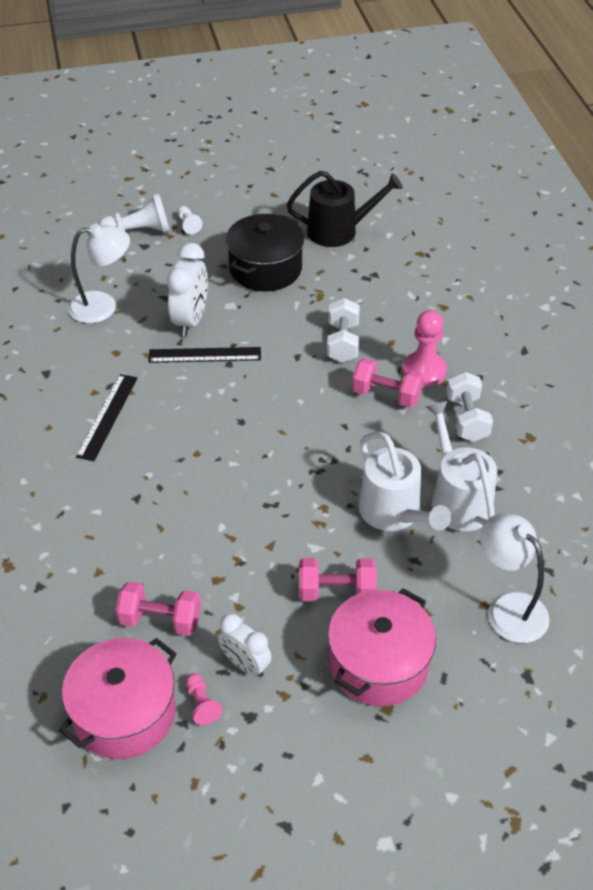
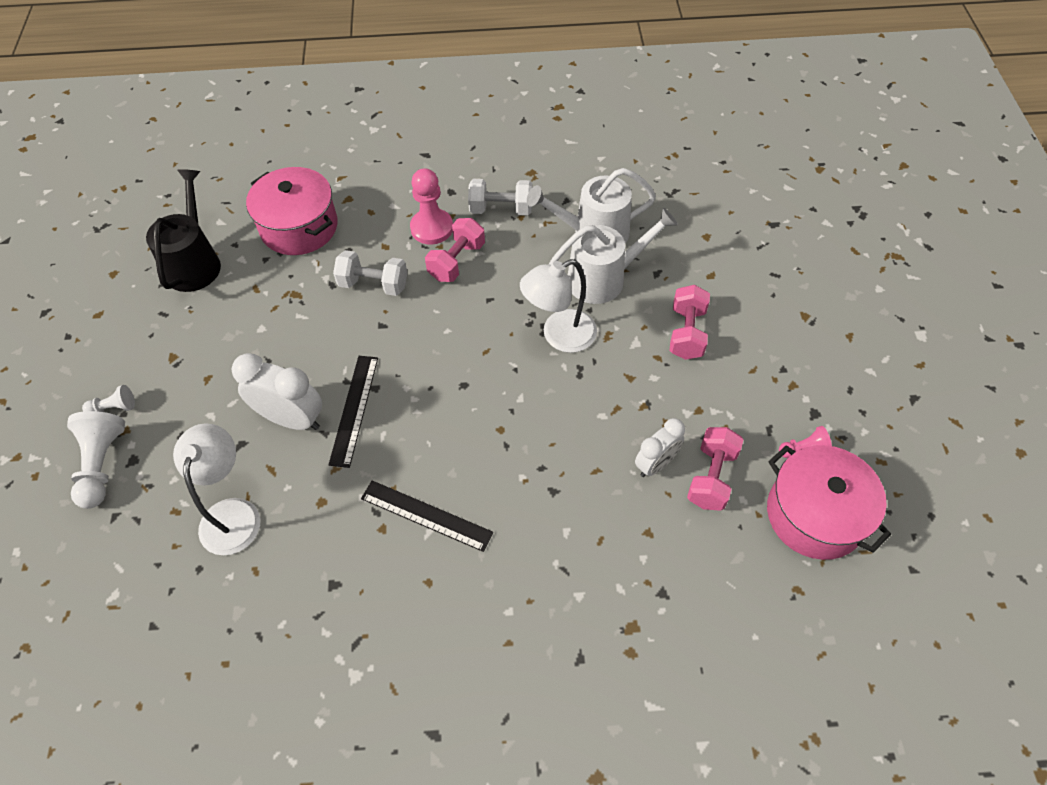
camera: 80 degrees left, 10 degrees up
white clock [218,613,272,677] -> white clock moved to [635,418,685,477]
black pot [226,214,304,291] -> none
pink pot [328,588,436,706] -> pink pot moved to [246,167,338,255]
white lamp [480,513,550,643] -> white lamp moved to [520,259,597,353]

